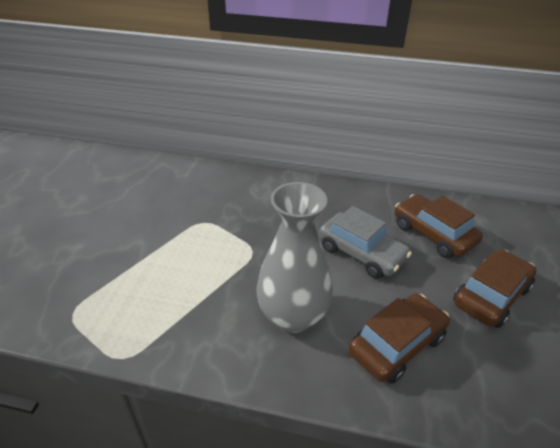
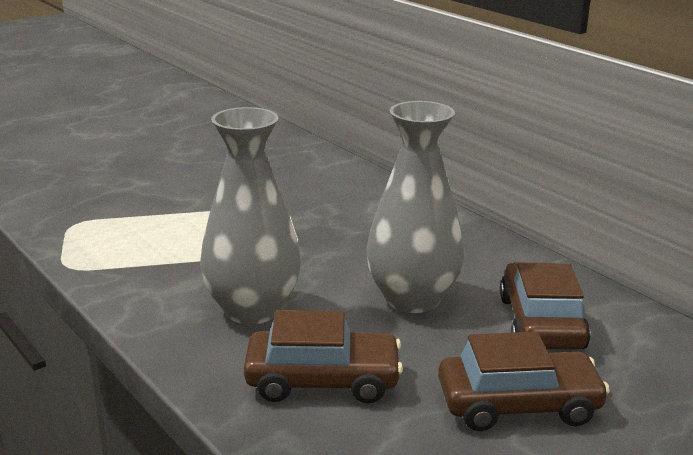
camera: 40 degrees right, 15 degrees down
grey car [319,206,412,279] -> grey vase [366,101,465,313]

